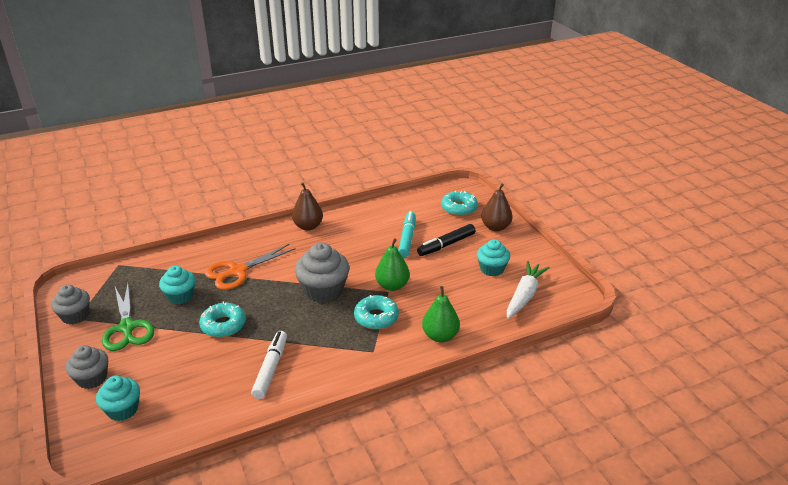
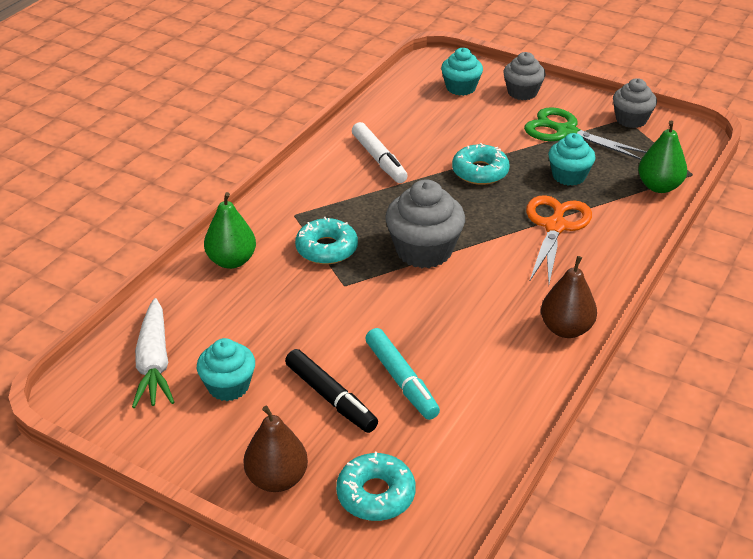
camera: 145 degrees right, 5 degrees up
green pear [375,238,410,291] -> green pear moved to [638,120,687,193]
black marker [417,224,475,256] -> black marker turned 120 degrees clockwise [285,349,378,433]

